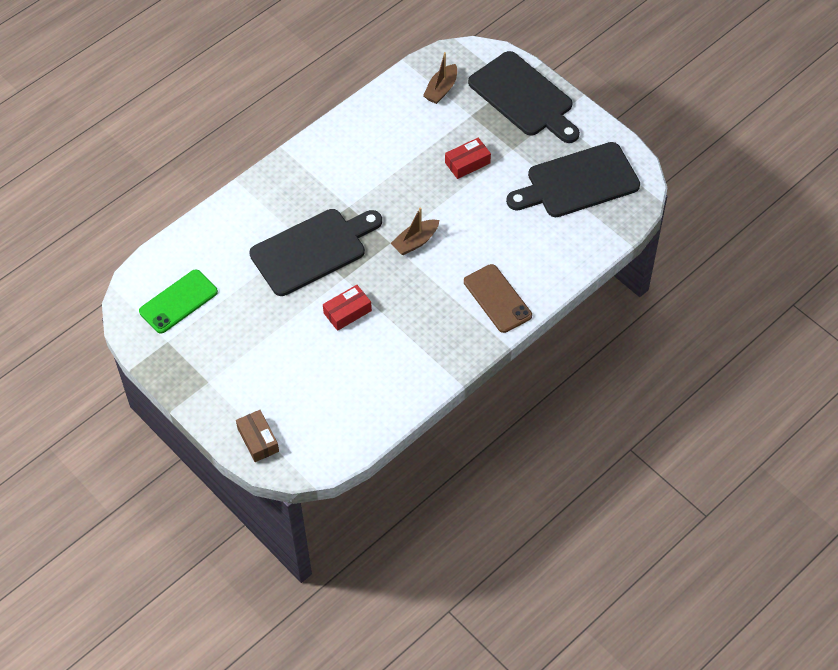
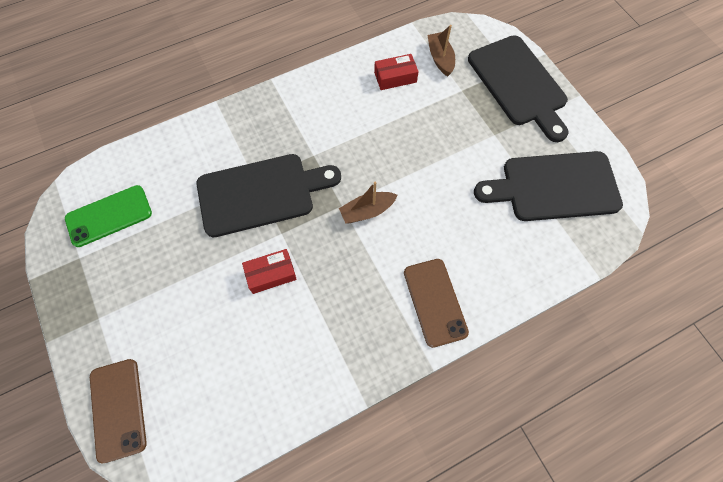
camera: 15 degrees right, 10 degrees up
brown box [236,410,279,462] -> brown phone [90,359,147,464]
brown boat [423,52,457,104] -> brown boat turned 120 degrees clockwise [427,25,455,76]
red box [445,138,491,179] -> red box moved to [374,54,419,90]

